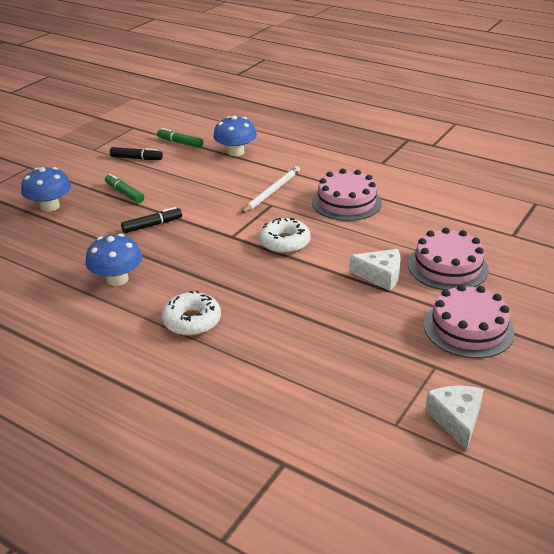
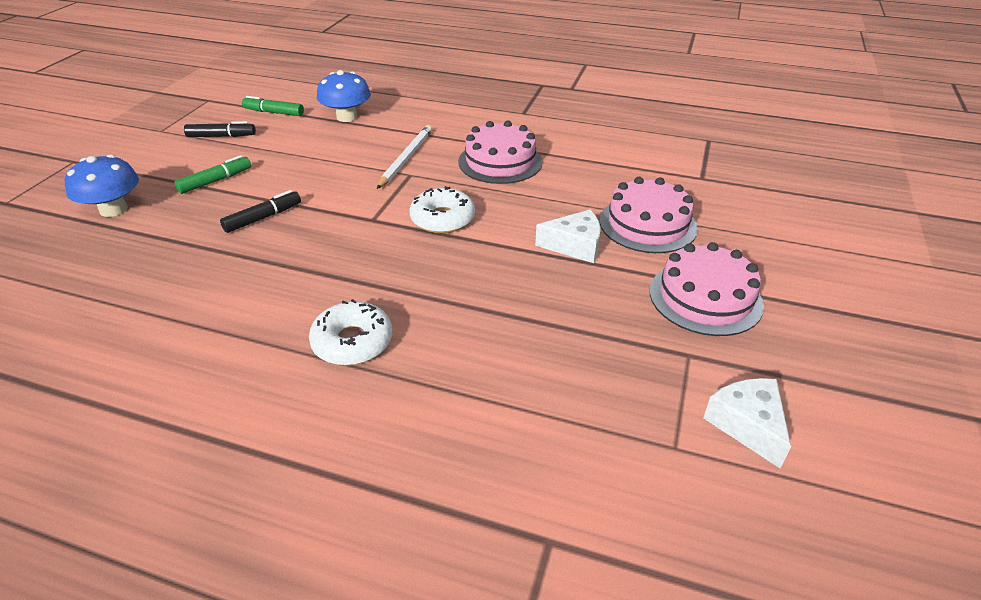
camera: 15 degrees left, 5 degrees up
blue mushroom [86,234,143,286] -> none
green marker [105,174,144,203] -> green marker turned 105 degrees clockwise [174,155,251,194]

